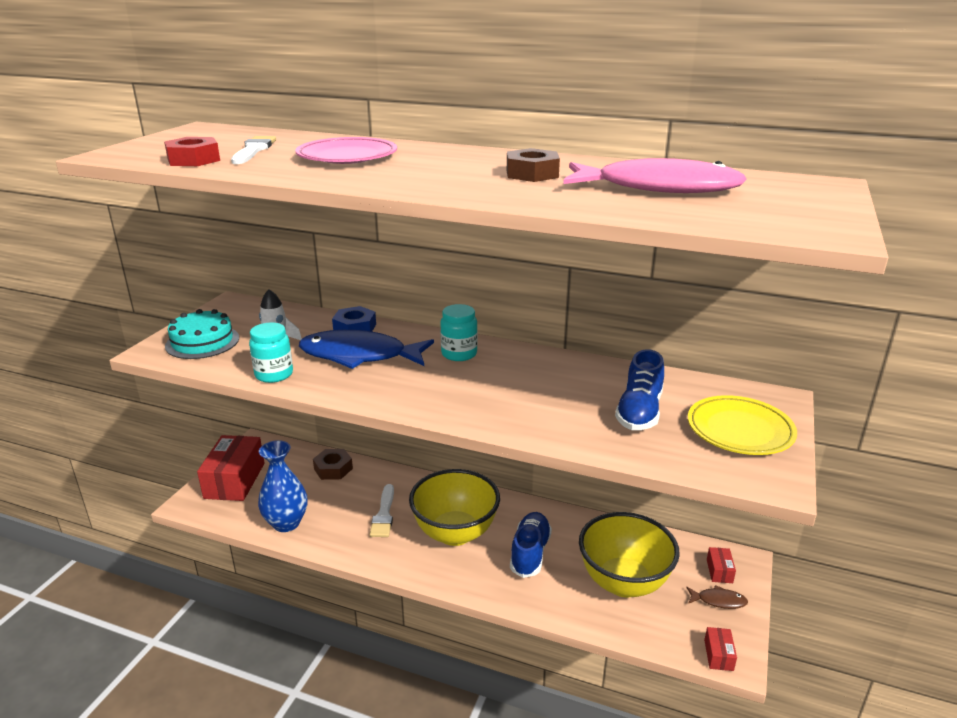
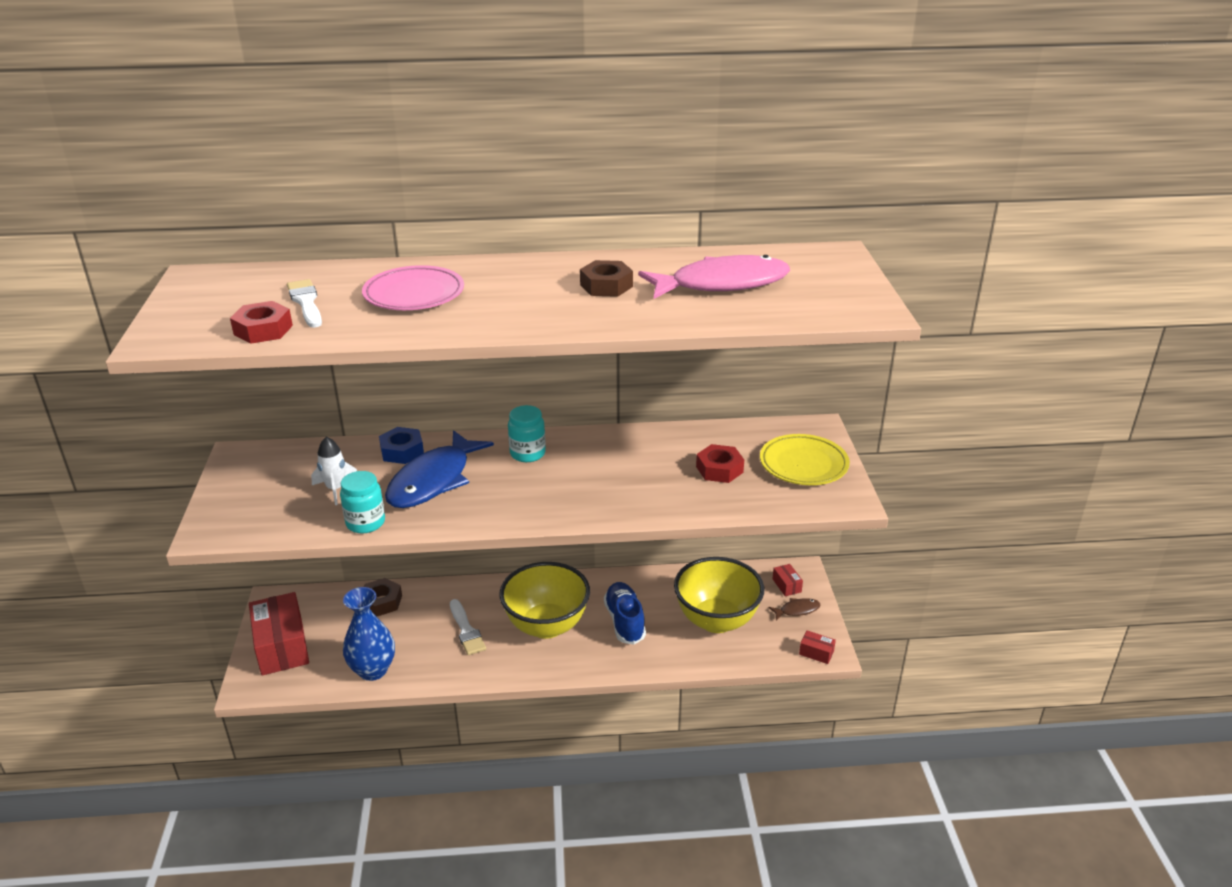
camera: 25 degrees left, 5 degrees up
turquoise cake [165,309,239,359] -> none
blue fish [299,330,434,369] -> blue fish turned 45 degrees counterclockwise [385,430,494,508]
blue shoe [615,349,664,430] -> red nut [696,444,744,483]
red box [704,627,737,671] -> red box turned 45 degrees counterclockwise [799,630,836,664]

